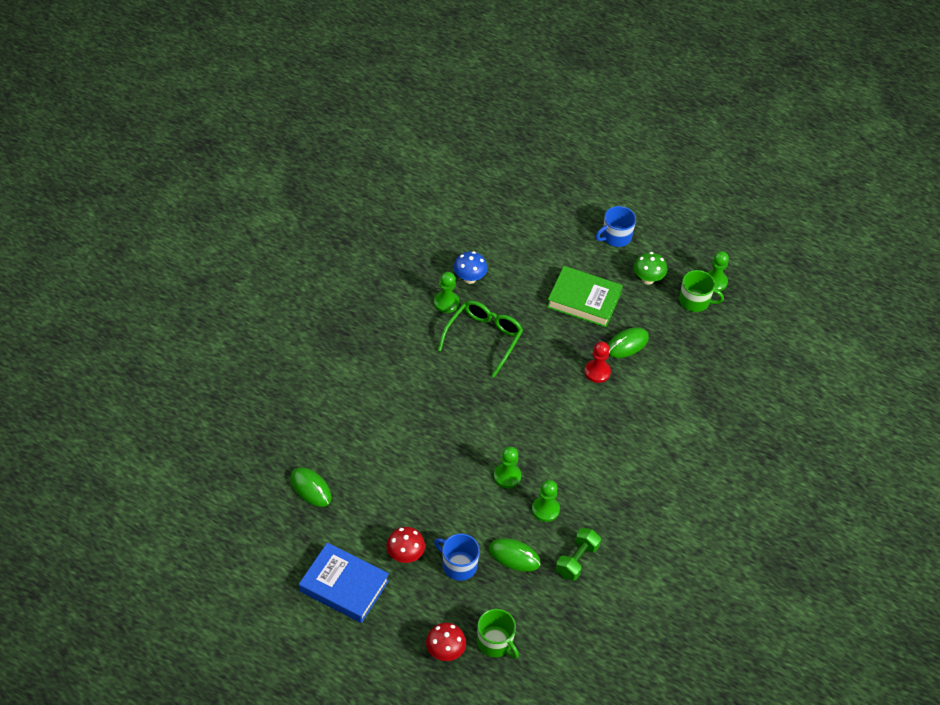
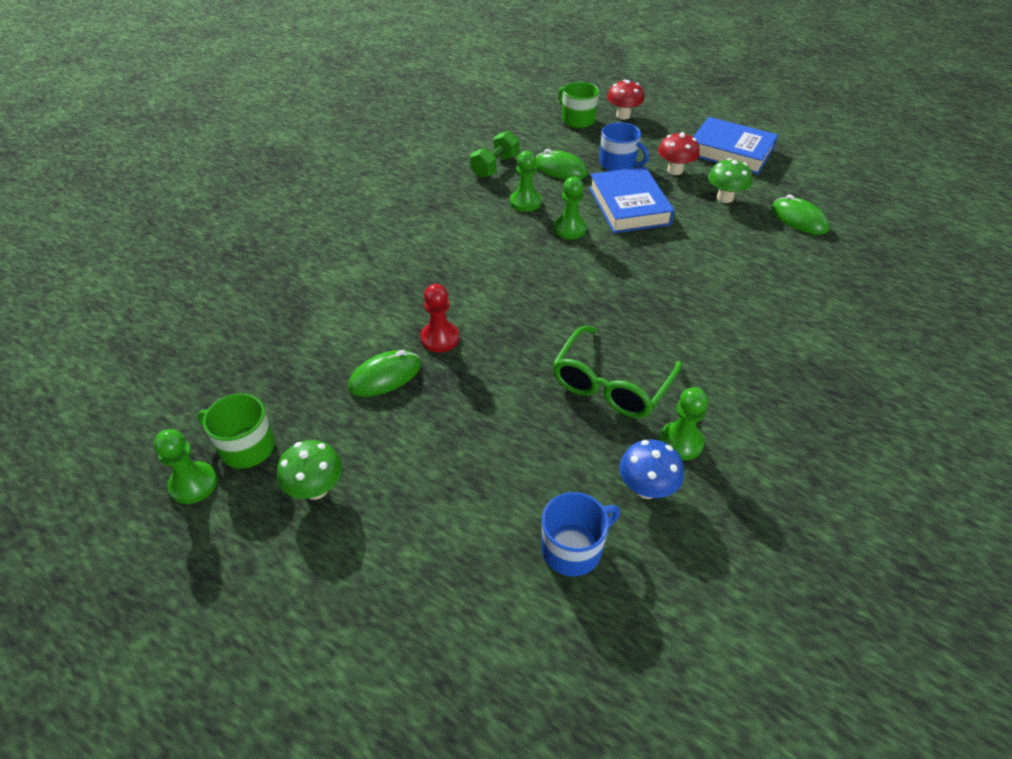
camera: 175 degrees left, 5 degrees down
green book [547,266,623,327] -> none
blue mug [596,206,636,247] -> blue mug moved to [541,492,620,576]
none -> blue book [589,167,675,233]
none -> green mushroom [708,158,752,203]

